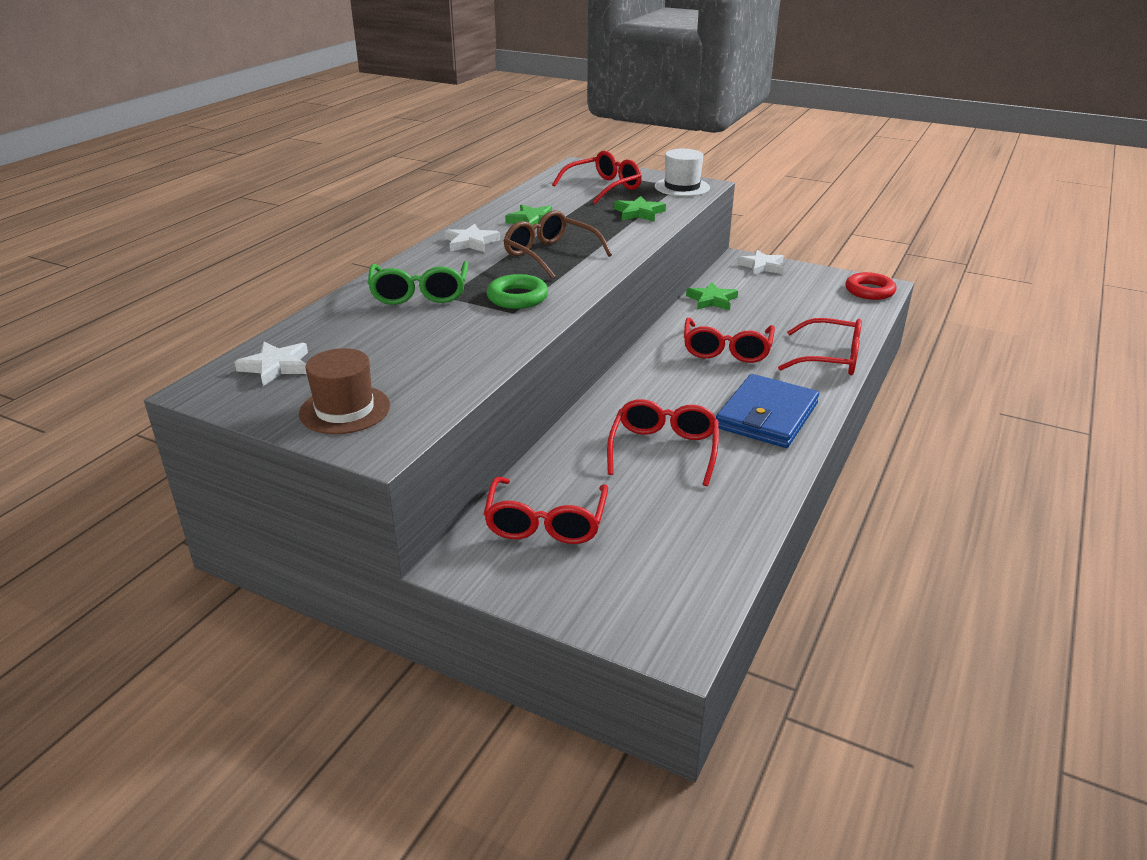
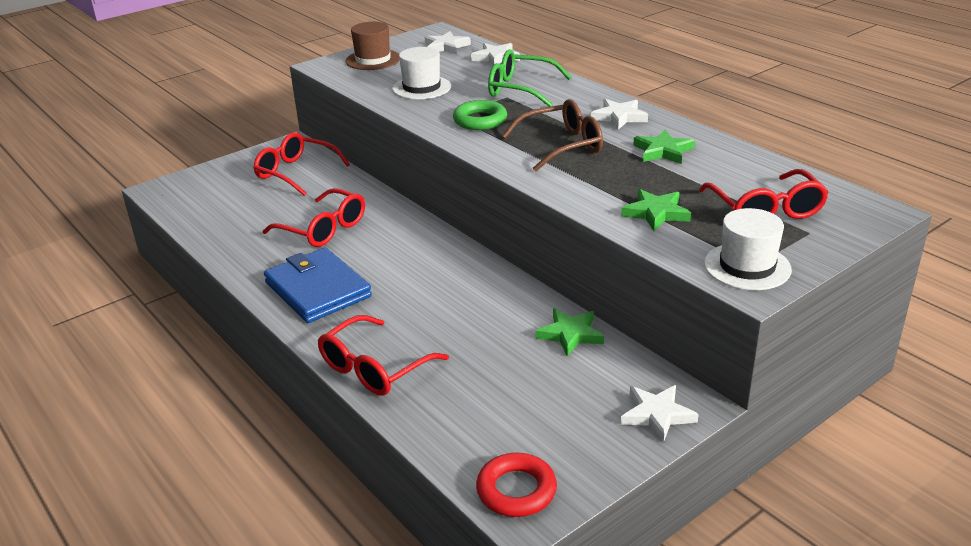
camera: 115 degrees right, 0 degrees up
red glasses [684,318,775,363] -> none
none -> white hat [392,47,451,99]
none -> white star [471,43,520,66]

